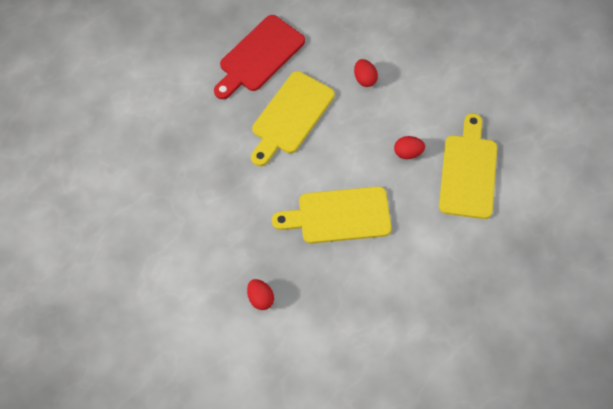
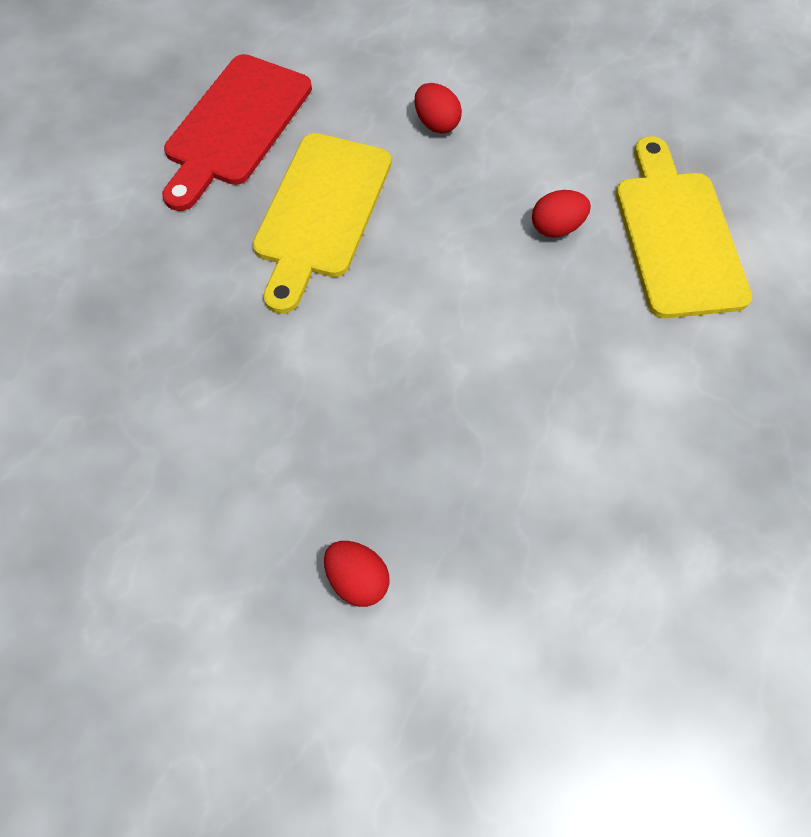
camera: 15 degrees left, 0 degrees up
yellow cutting board [272,186,392,244] -> none

